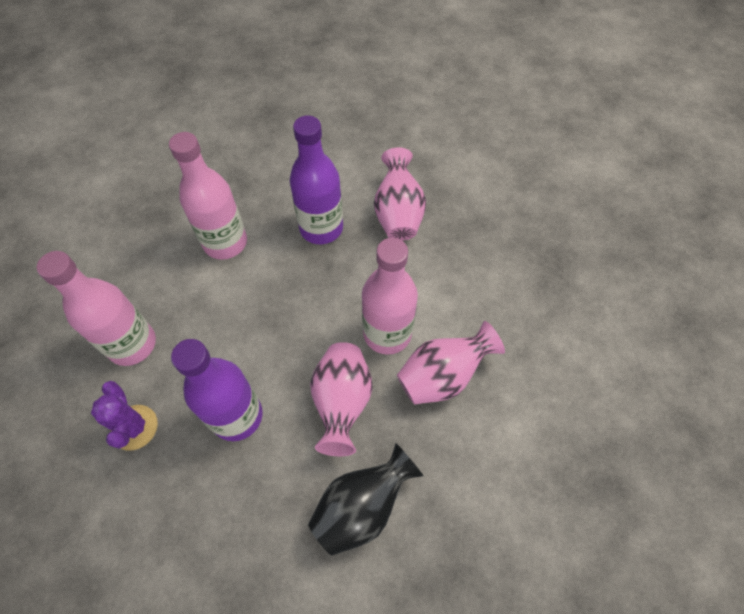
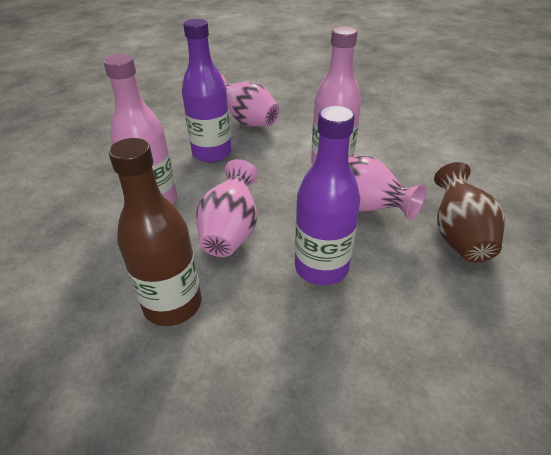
camera: 50 degrees left, 20 degrees down
pink bottle [37,251,156,366] -> brown bottle [109,138,202,326]
purple cactus [91,381,158,451] -> none
black vase [308,443,423,555] -> brown vase [434,162,505,263]
pink vase [397,321,505,405] -> pink vase moved to [196,159,258,257]

